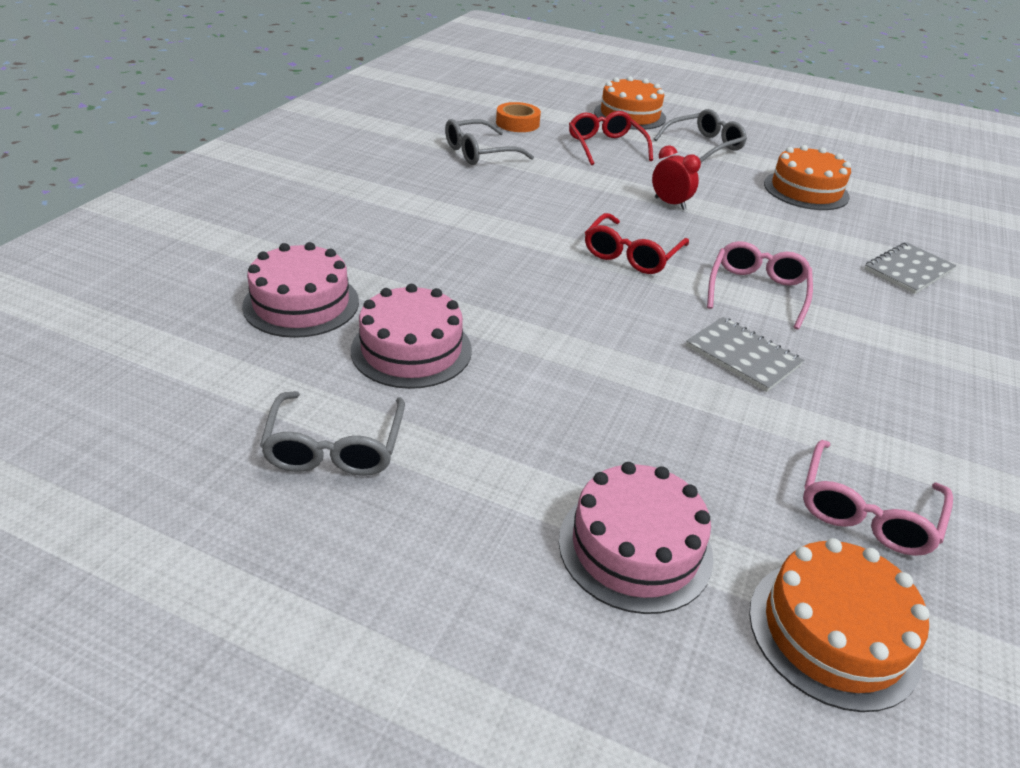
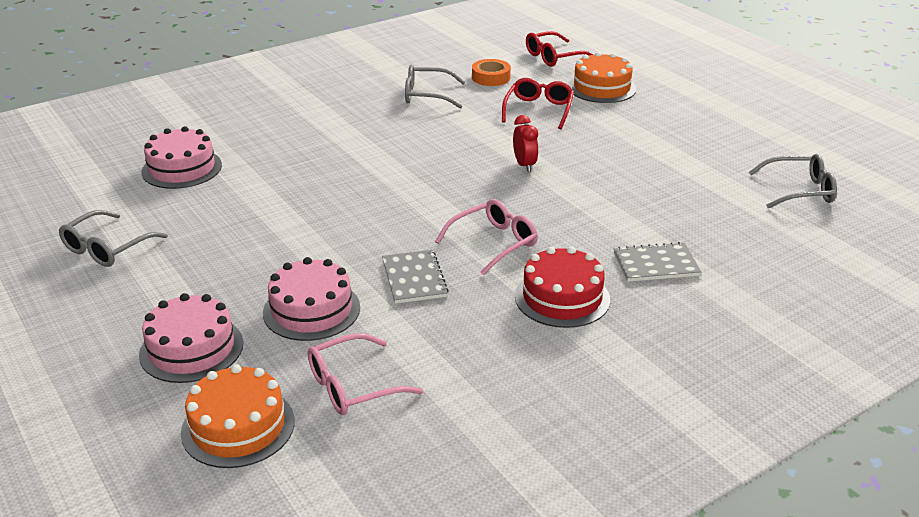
camera: 35 degrees right, 5 degrees down
pink cake [351,284,472,389] -> pink cake moved to [263,257,360,341]
red glasses [585,213,689,274] -> red glasses moved to [526,31,593,67]
grey glasses [654,109,747,162] -> grey glasses moved to [749,154,837,208]
orange cake [764,145,851,210] -> none
none -> red cake [515,247,610,328]

